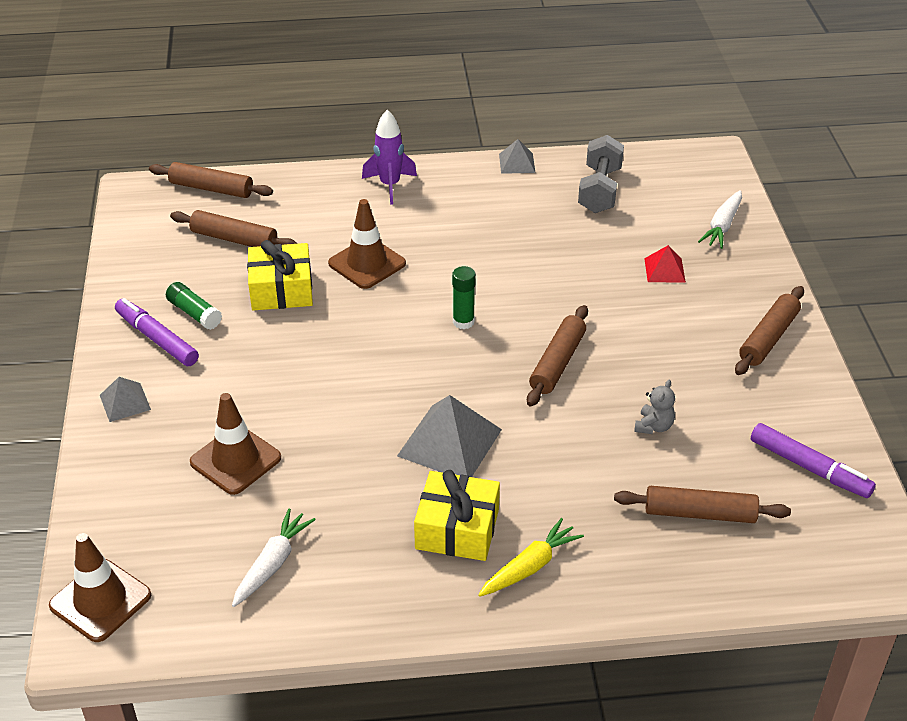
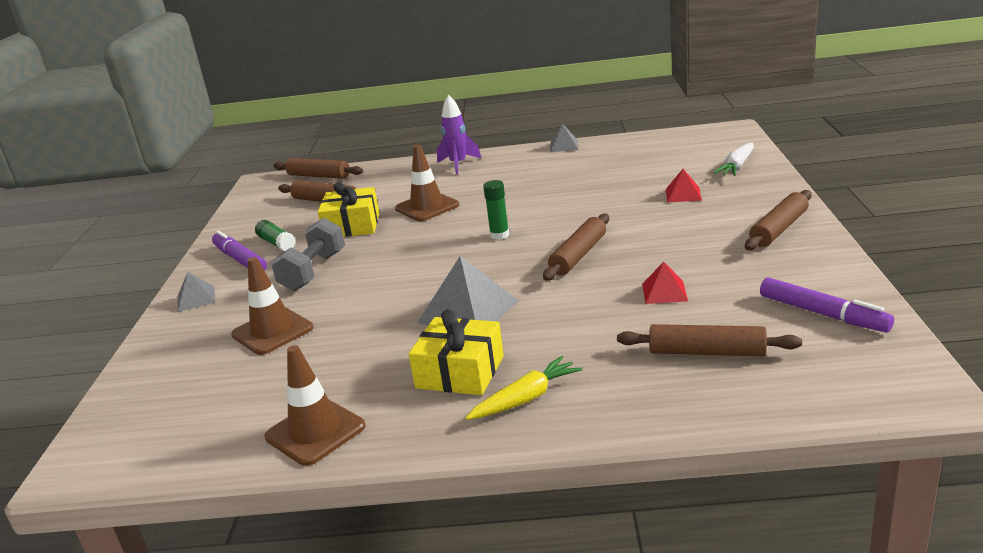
camera: 10 degrees right, 15 degrees down
brown traffic cone [49,533,151,642] -> brown traffic cone moved to [265,345,366,466]
white carrot [232,509,316,607] -> none
grey dumbbell [578,135,624,213] -> grey dumbbell moved to [271,218,345,291]
grey teddy bear [634,380,675,434] -> red pyramid [642,262,688,304]

